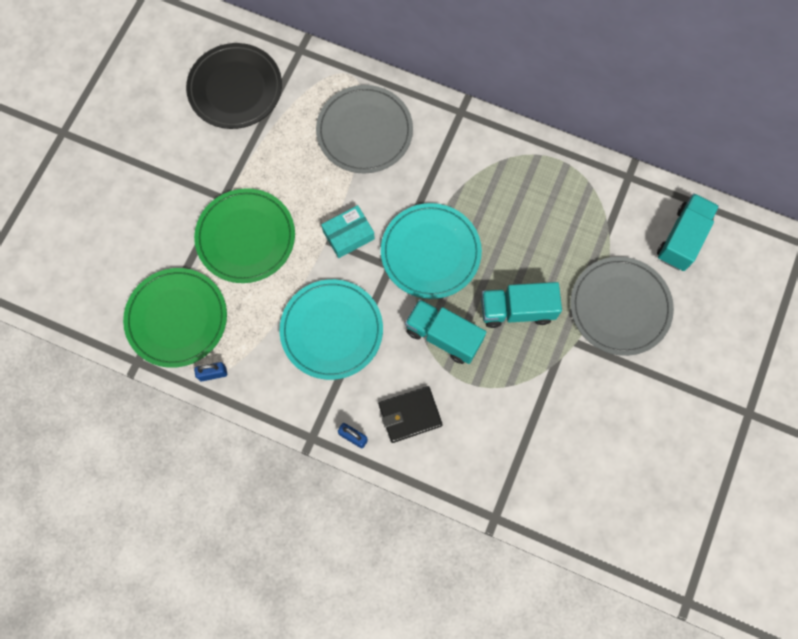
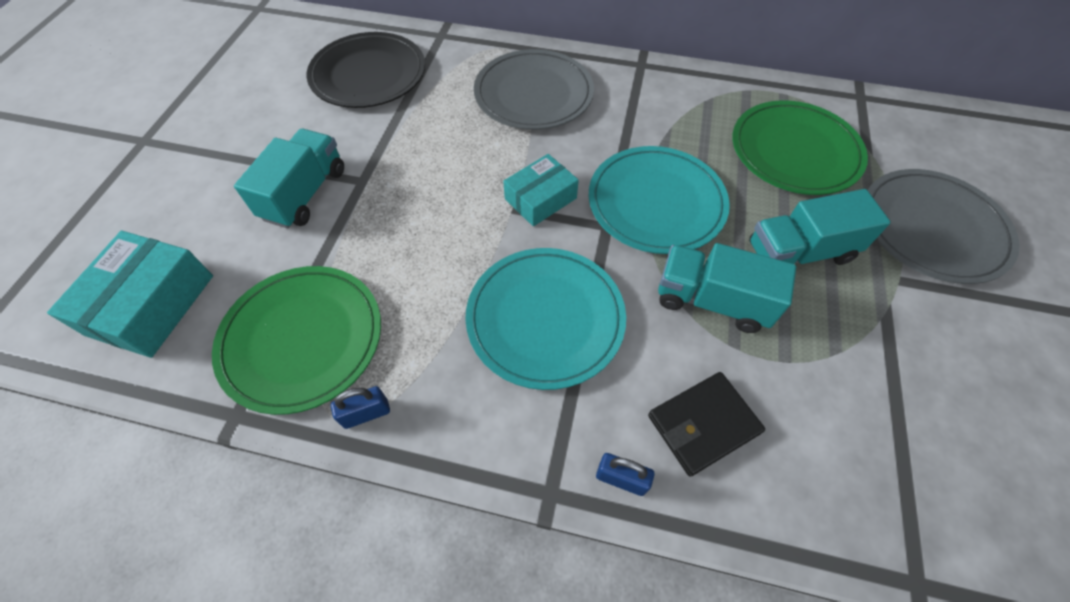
camera: 10 degrees left, 15 degrees down
green plate [194,188,295,283] -> green plate moved to [733,100,868,195]
turquoise truck [657,193,719,271] -> turquoise truck moved to [234,129,344,228]
none -> turquoise box [47,231,213,358]

